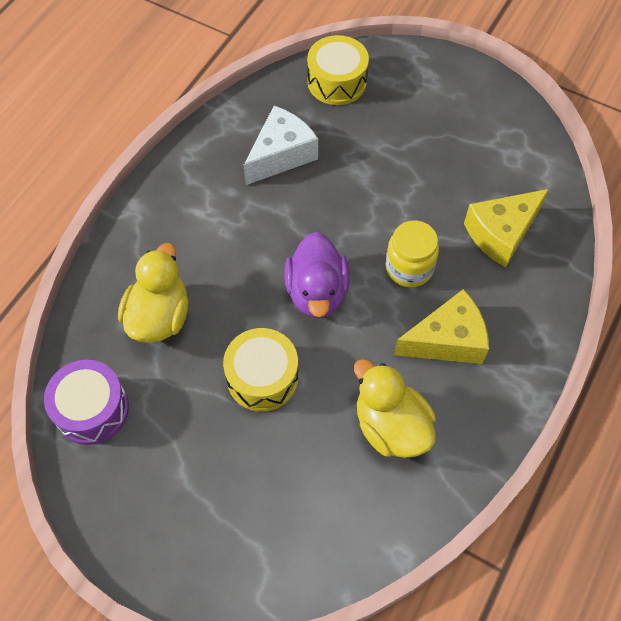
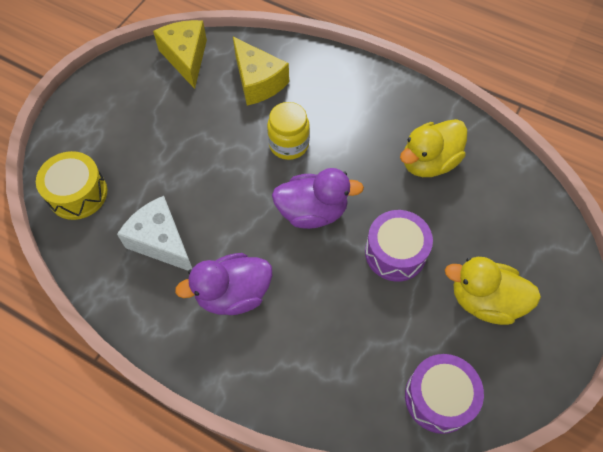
camera: 90 degrees left, 0 degrees up
yellow duck [118,243,189,343] -> yellow duck moved to [445,257,541,325]
yellow drum [223,328,299,412] -> purple drum [365,210,433,282]
yellow cheese [394,289,489,364] -> yellow cheese moved to [153,20,207,89]
none -> purple duck [175,253,273,315]

